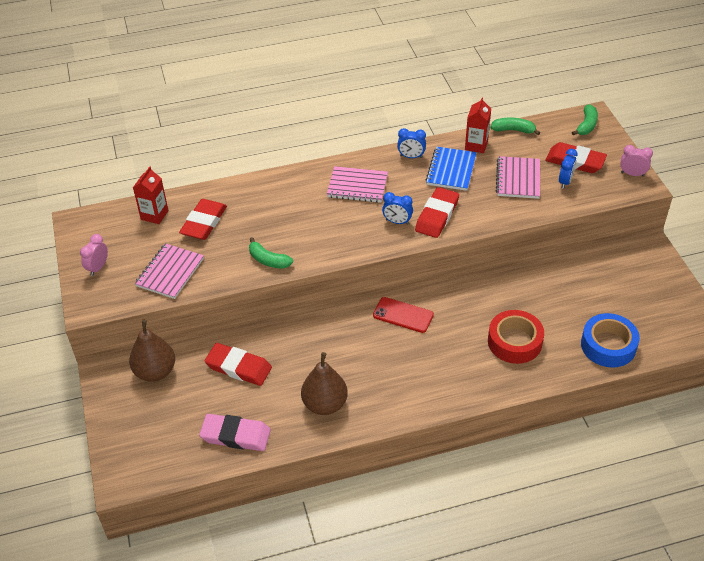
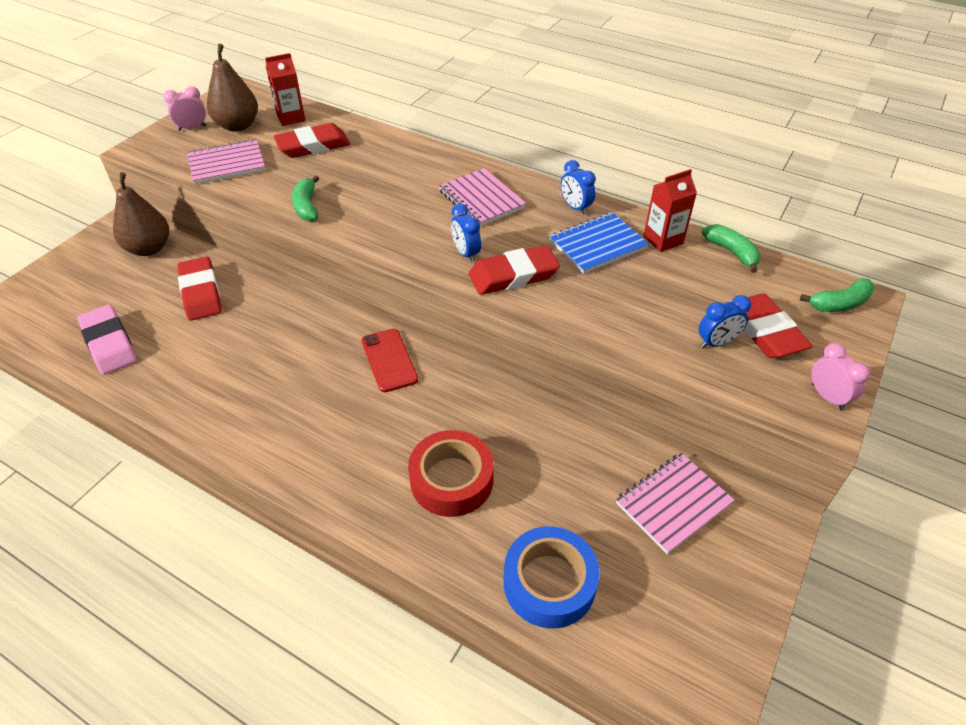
camera: 45 degrees right, 0 degrees up
brown pear [301,352,348,415] -> brown pear moved to [207,44,258,132]
pink notebook [496,156,540,199] -> pink notebook moved to [616,453,735,554]

